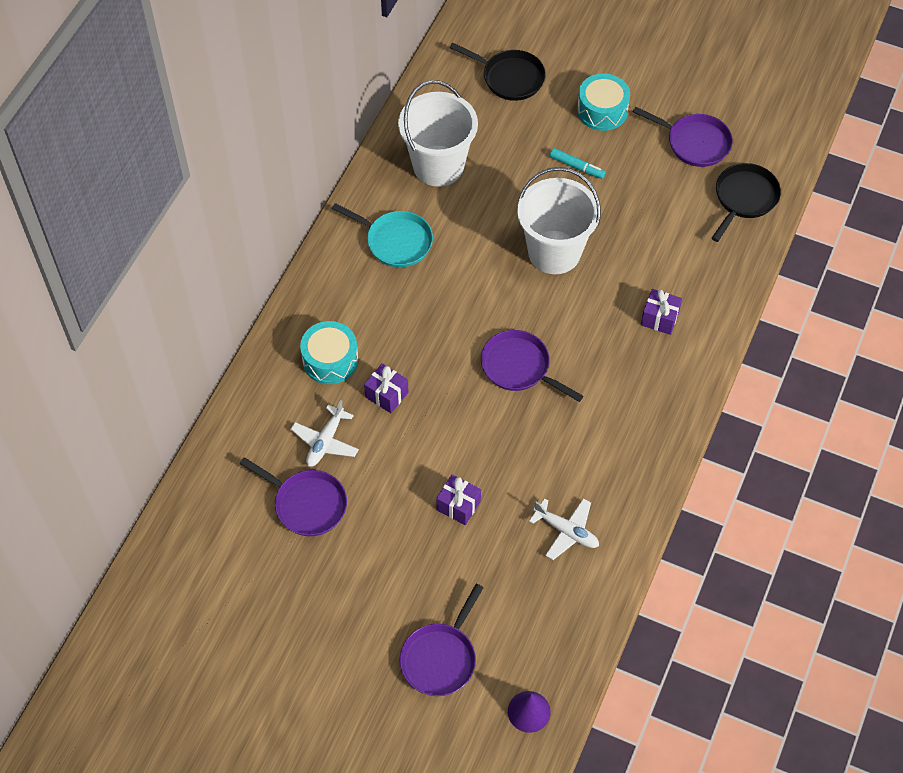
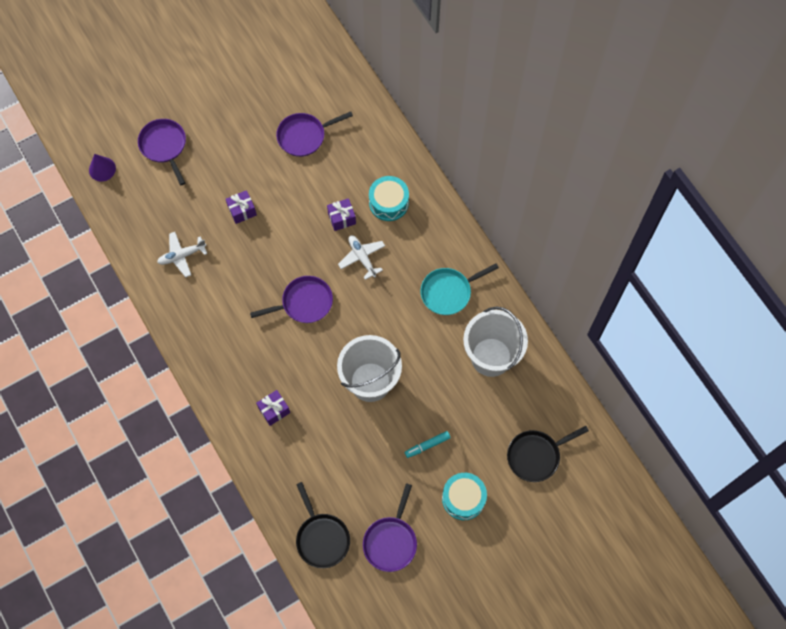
camera: 125 degrees right, 10 degrees up
white plane [291,400,359,467] -> white plane moved to [338,235,385,280]
purple pan [633,107,733,167] -> purple pan turned 45 degrees counterclockwise [363,483,417,572]

